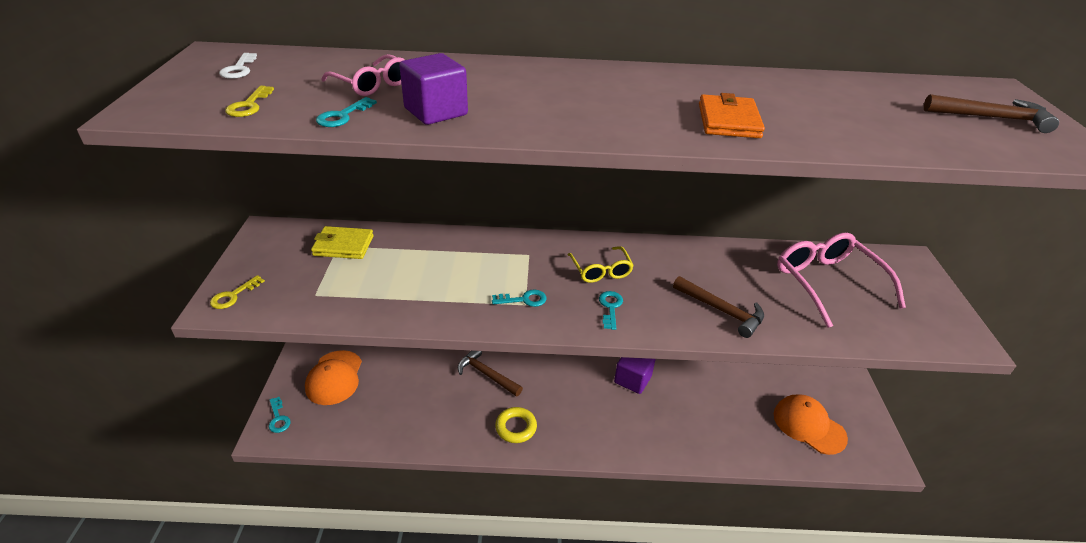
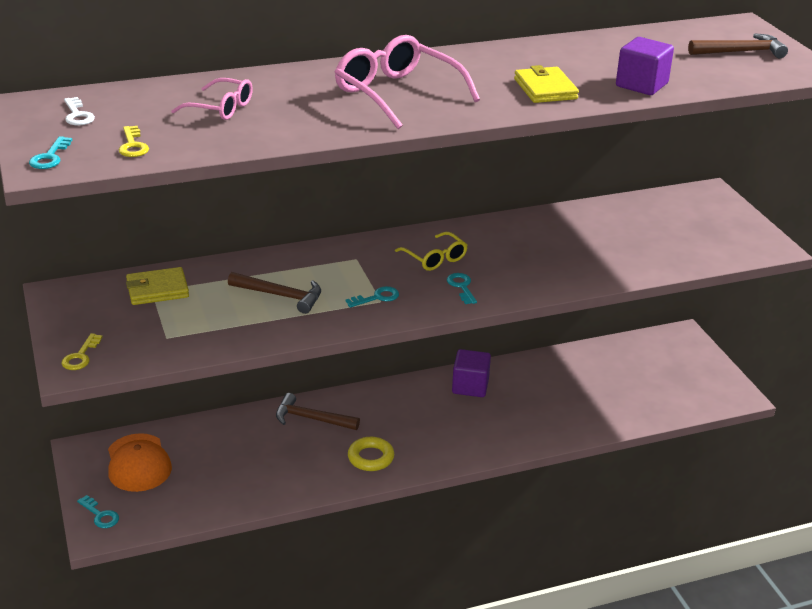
camera: 20 degrees left, 5 degrees down
turquoise key [316,97,377,127] -> turquoise key moved to [29,136,72,169]
purple cube [399,53,468,125] -> purple cube moved to [616,37,674,95]
brown hammer [673,276,764,338] -> brown hammer moved to [228,272,321,314]
orange wallet [699,93,765,138] -> yellow wallet [514,65,579,103]
orange cap [774,394,848,455] -> none
pink glasses [777,232,906,328] -> pink glasses moved to [335,35,480,129]

